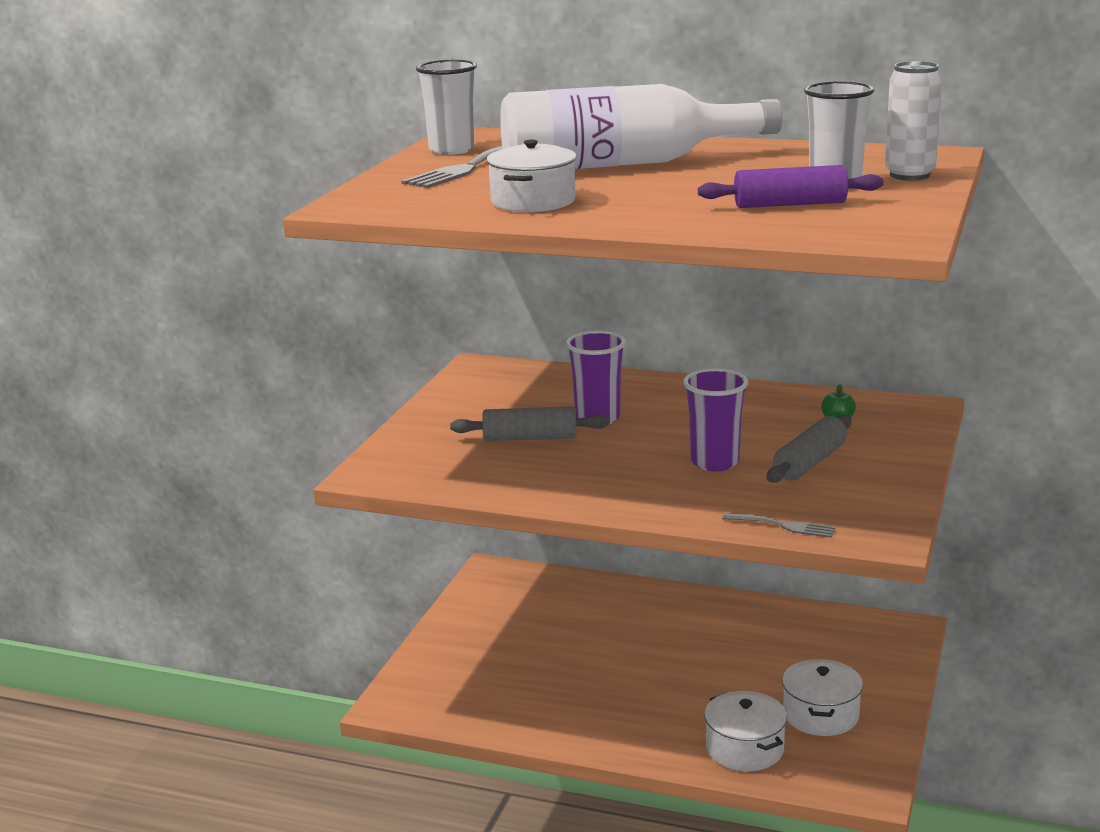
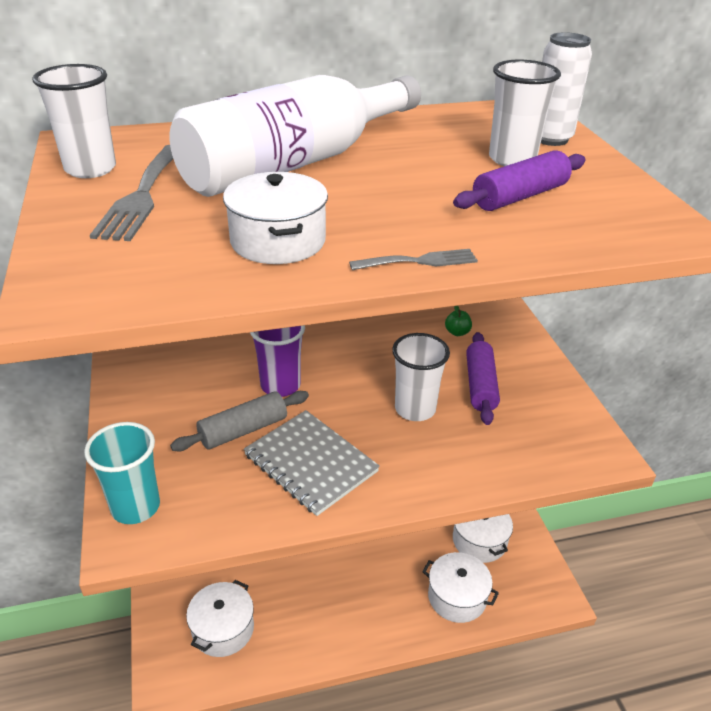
camera: 35 degrees left, 15 degrees up
purple cup [683,368,748,471] -> white cup [392,333,450,421]
grey fork [723,513,835,538] -> grey fork moved to [349,249,478,270]
grey rolling pin [766,415,852,483] -> purple rolling pin [466,332,500,425]
none -> turquoise cup [84,422,160,524]
none -> white pot [186,580,254,657]
none -> grey notebook [244,410,380,516]

